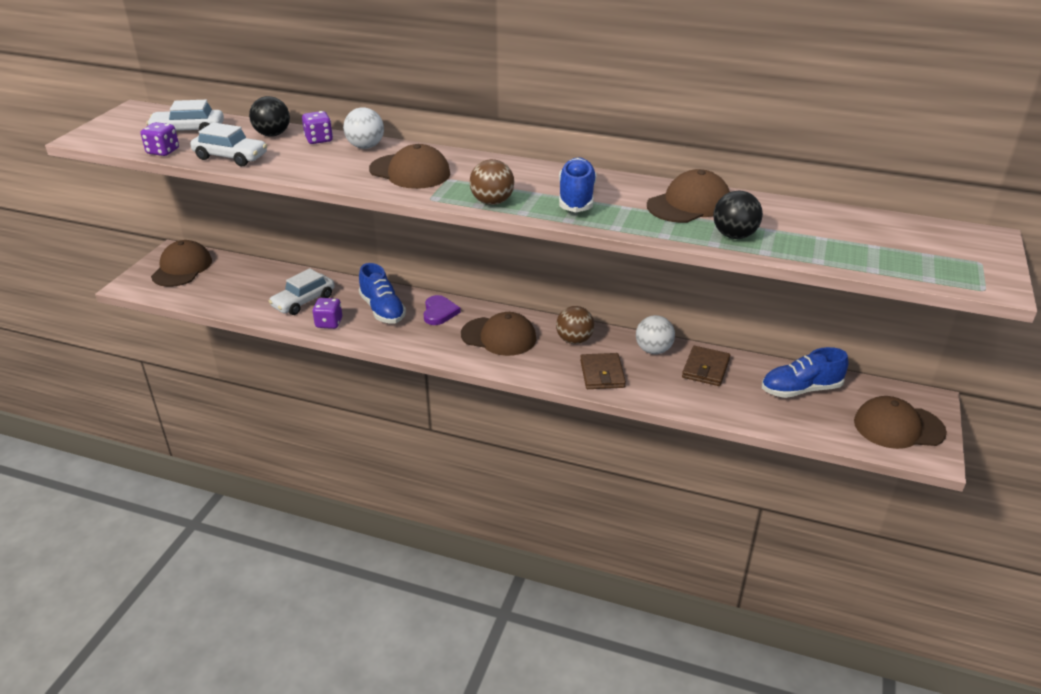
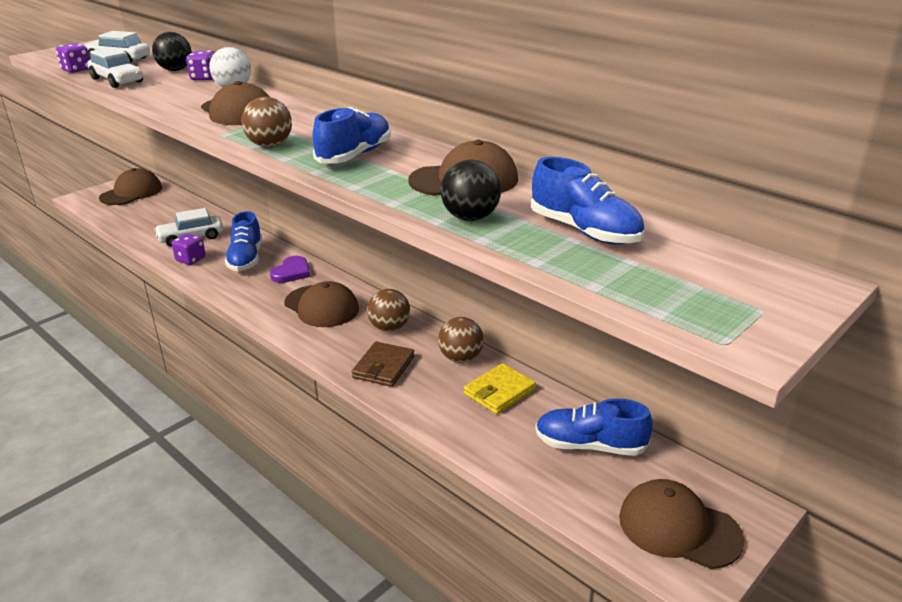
camera: 25 degrees right, 5 degrees down
white ball [636,315,675,354] -> brown ball [438,317,484,363]
brown wallet [682,346,731,386] -> yellow wallet [464,363,536,414]
none -> blue shoe [531,157,645,245]

